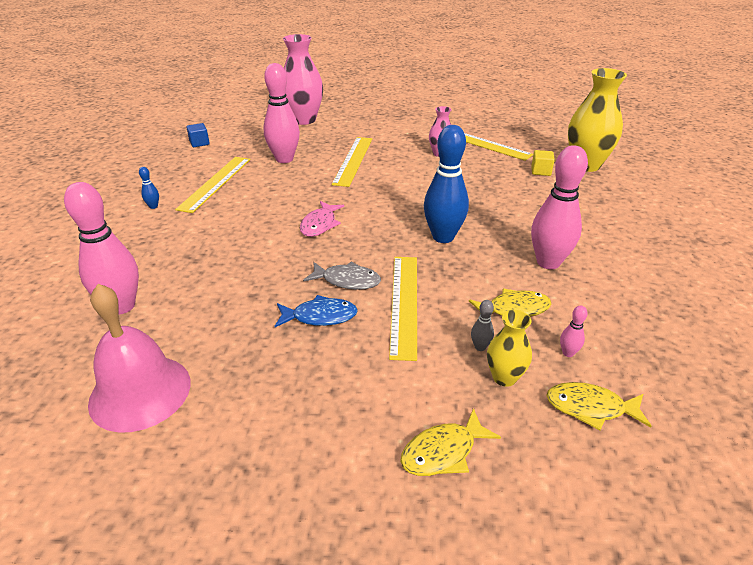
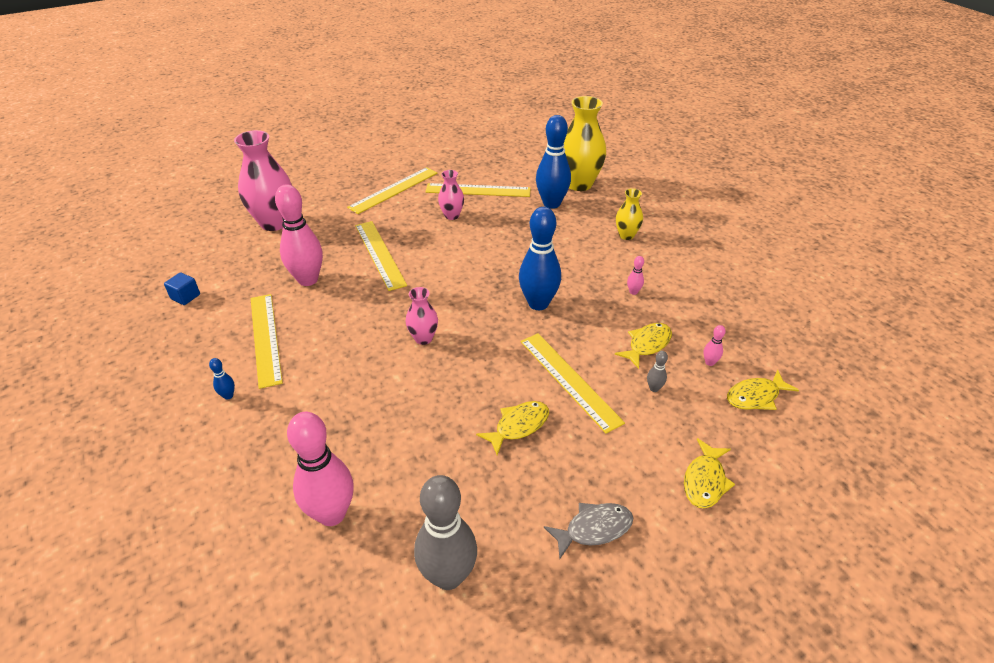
camera: 35 degrees left, 5 degrees up
pink bell [88,284,191,433] -> grey bowling pin [414,475,477,590]
blue fish [275,295,358,327] -> yellow fish [476,401,549,455]
pink fish [300,201,344,237] -> pink vase [406,287,438,345]
grey fish [303,262,381,290] -> grey fish moved to [544,503,633,559]
yellow vase [487,310,532,387] -> yellow vase moved to [616,188,643,240]
pink bowling pin [531,145,588,269] -> pink bowling pin [627,256,644,295], size x0.40
yellow cube [531,150,555,176] -> blue bowling pin [536,115,571,209]
none -> yellow ruler [347,167,437,214]

